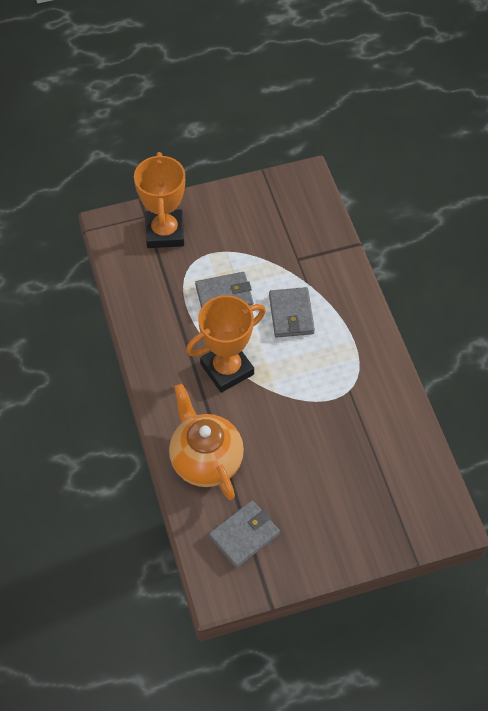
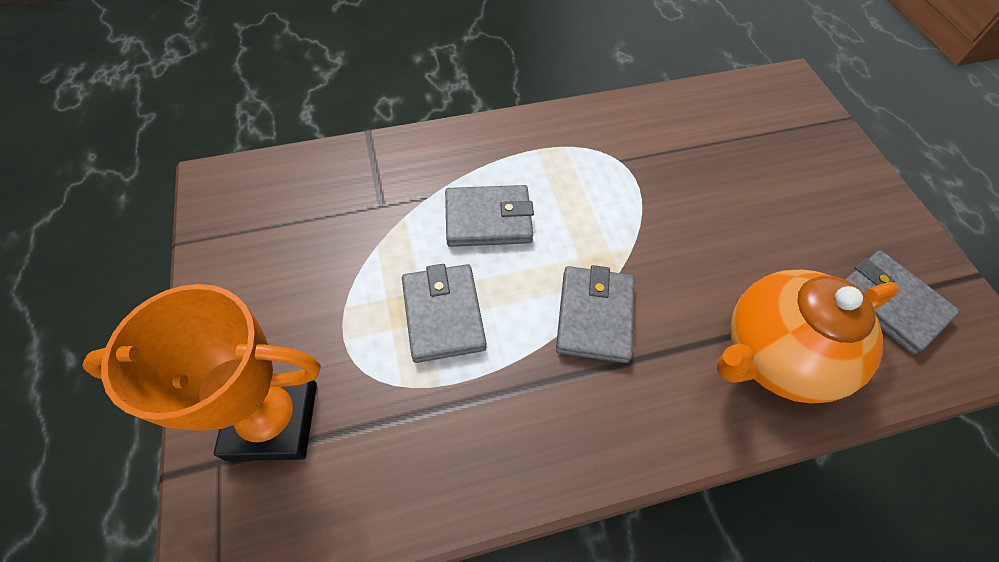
camera: 90 degrees left, 0 degrees up
orange trophy [186,295,266,393] -> grey wallet [556,265,634,363]

